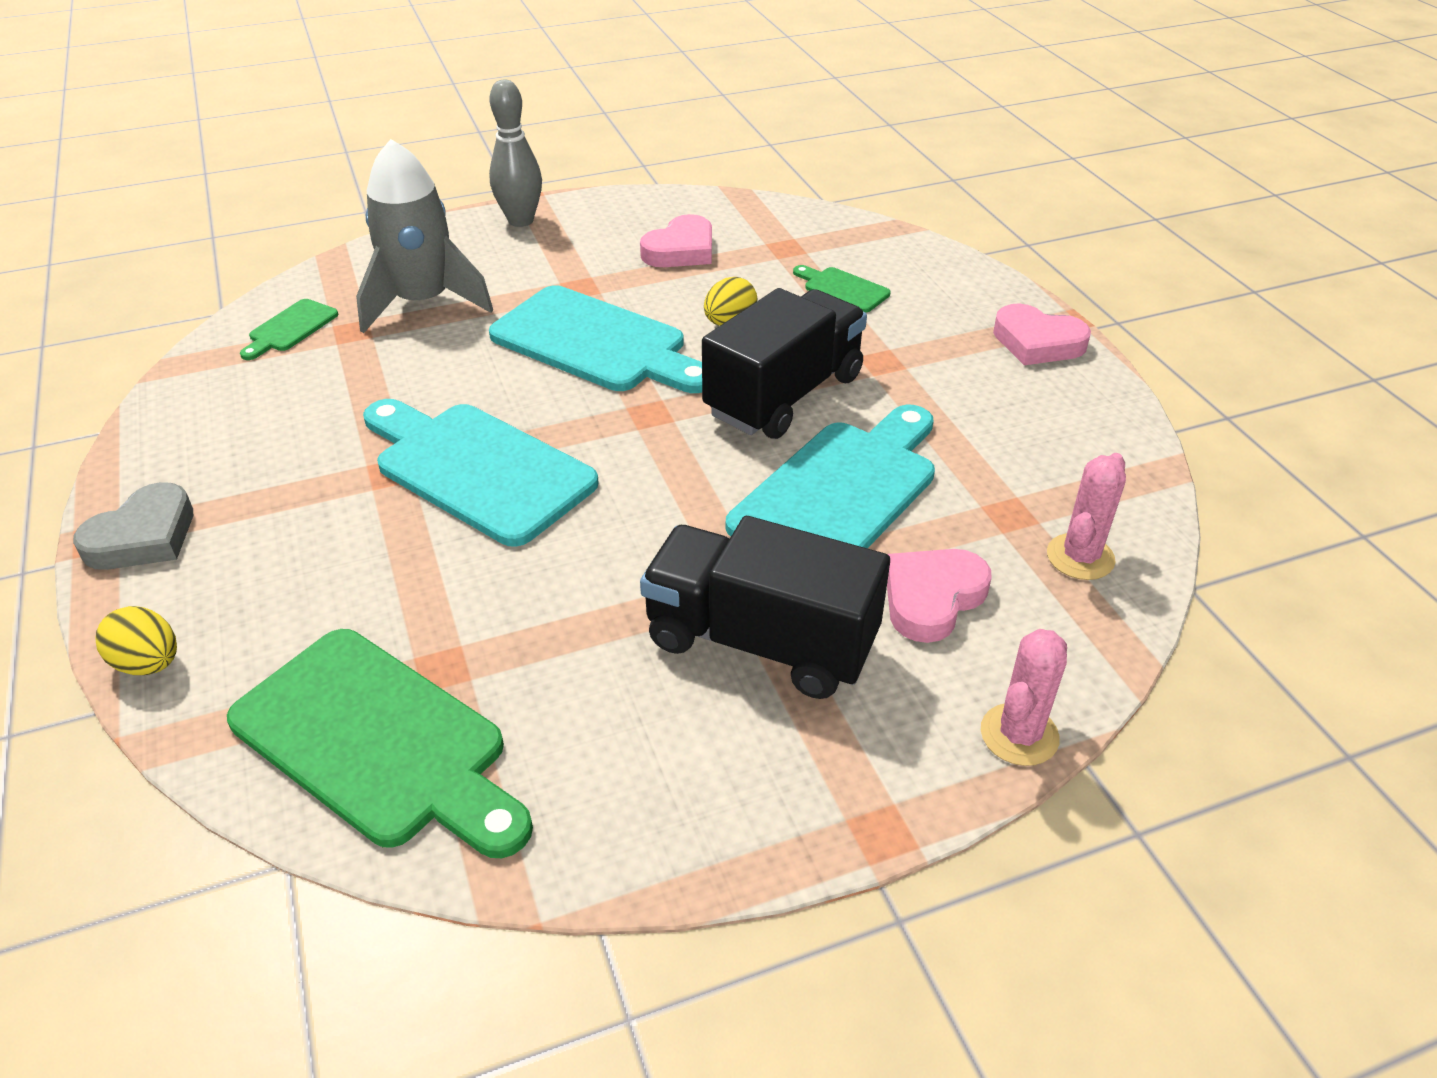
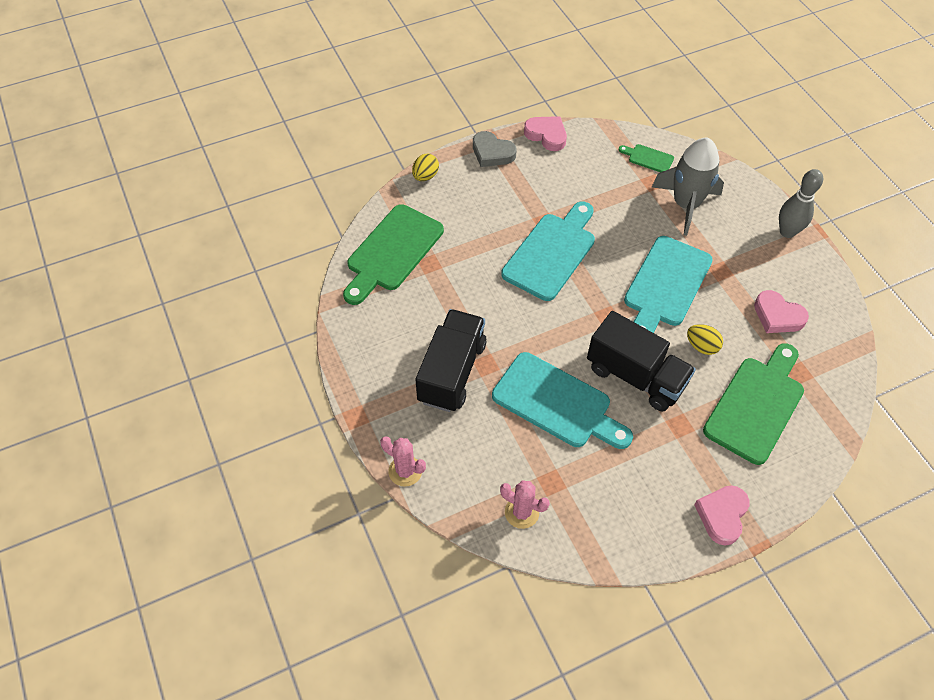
camera: 85 degrees right, 15 degrees up
green cutting board [793,265,890,313] -> green cutting board [703,343,804,465], size x2.17
pink heart [887,549,992,643] -> pink heart moved to [524,116,567,151]

